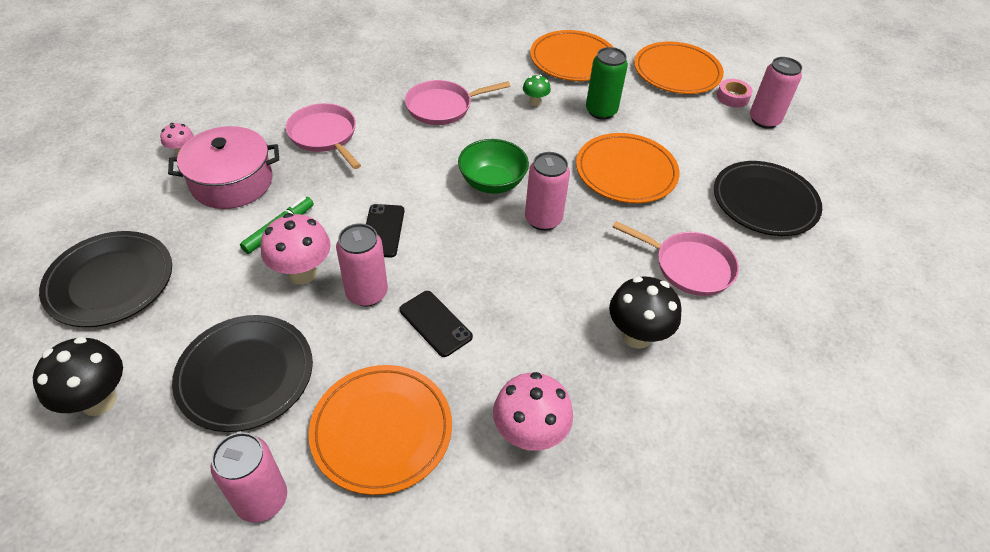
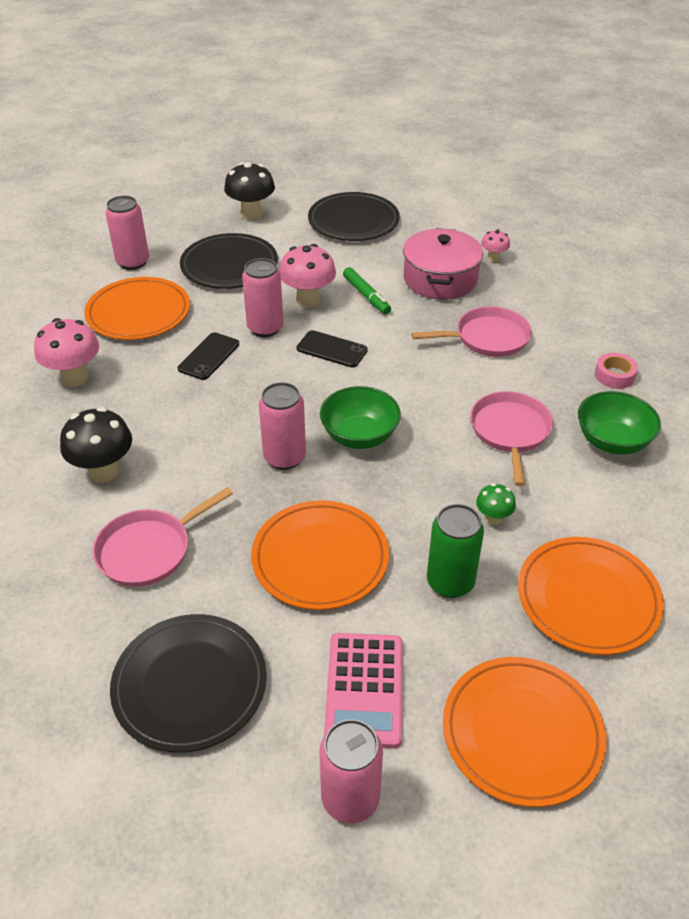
camera: 115 degrees right, 5 degrees down
black phone [399,291,473,357] -> black phone turned 45 degrees counterclockwise [178,332,239,380]
pink tape [717,79,753,108] -> pink tape moved to [595,353,638,389]
none -> pink calculator [324,633,402,748]
none -> green bowl [578,391,661,455]

